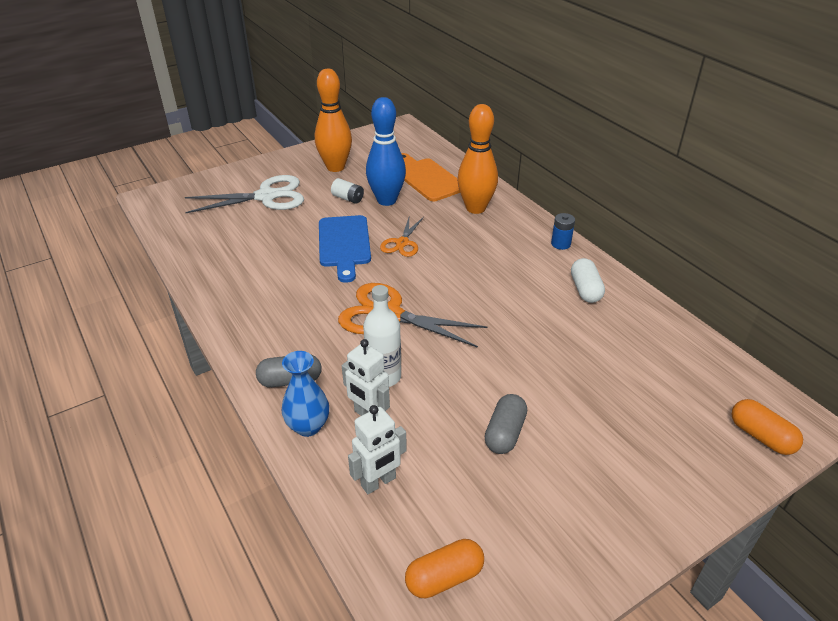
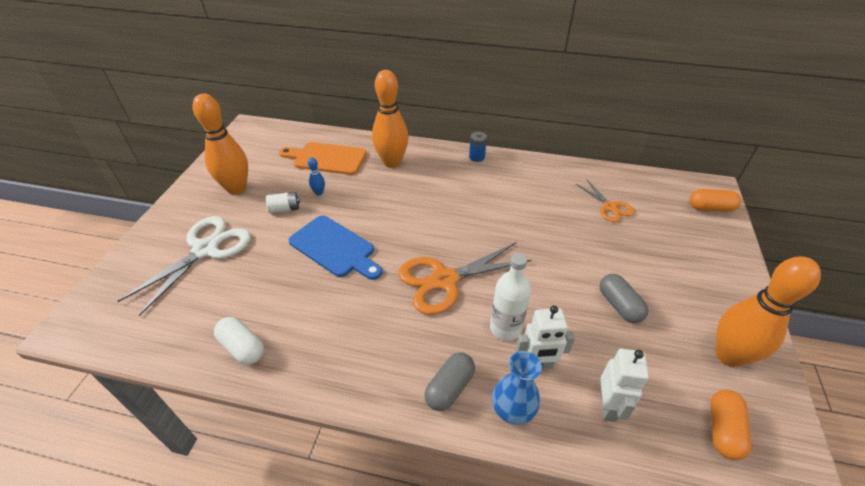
camera: 45 degrees left, 5 degrees up
blue bowling pin [366,97,406,206] -> blue bowling pin [308,158,325,195], size x0.41
orange scissors [380,217,424,257] -> orange scissors moved to [576,179,635,222]
white capsule [571,258,605,303] -> white capsule moved to [214,317,264,365]
none -> orange bowling pin [716,256,821,367]

